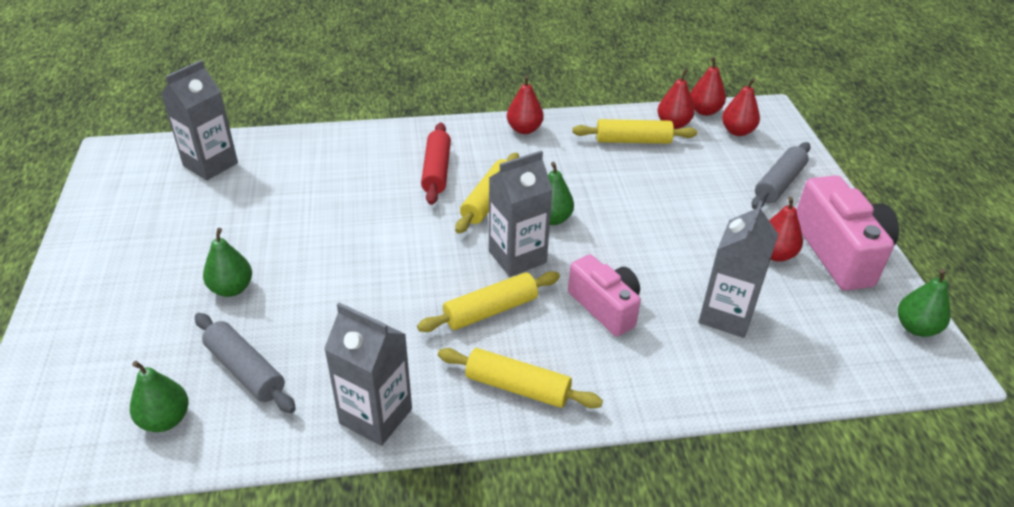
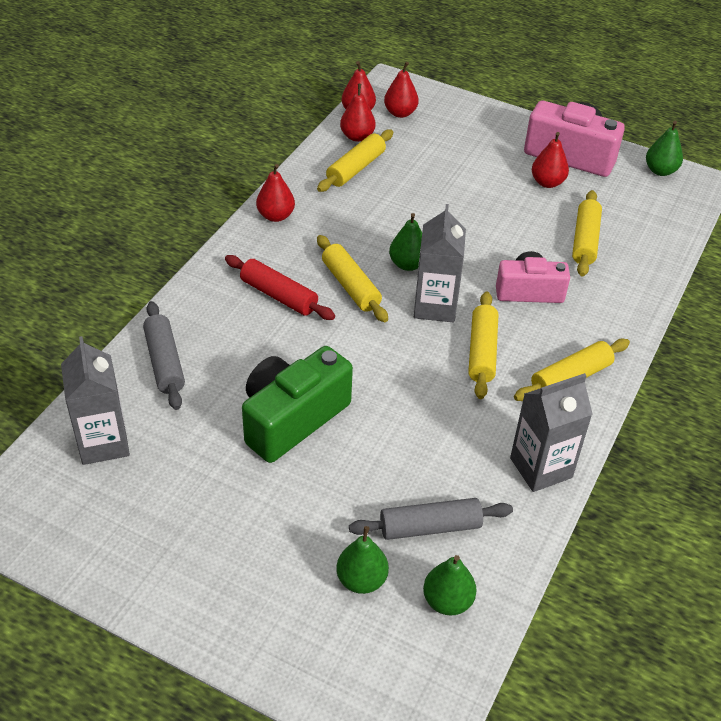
camera: 55 degrees left, 5 degrees up
green pear [203,228,252,297] -> green pear moved to [336,526,389,594]
grey carton [699,201,779,338] -> yellow rolling pin [572,190,602,277]
grey rolling pin [752,142,811,209] -> grey rolling pin moved to [143,301,185,410]
none -> green camera [242,346,353,463]

